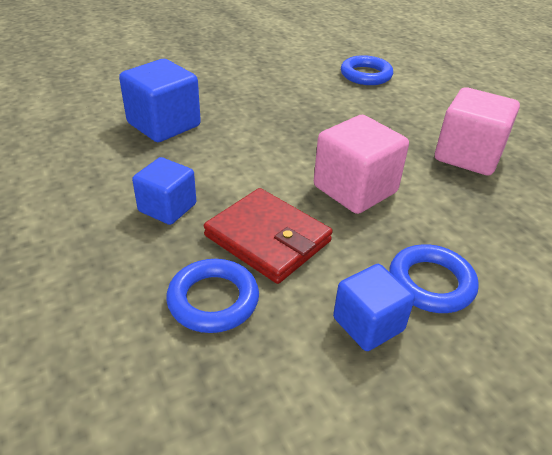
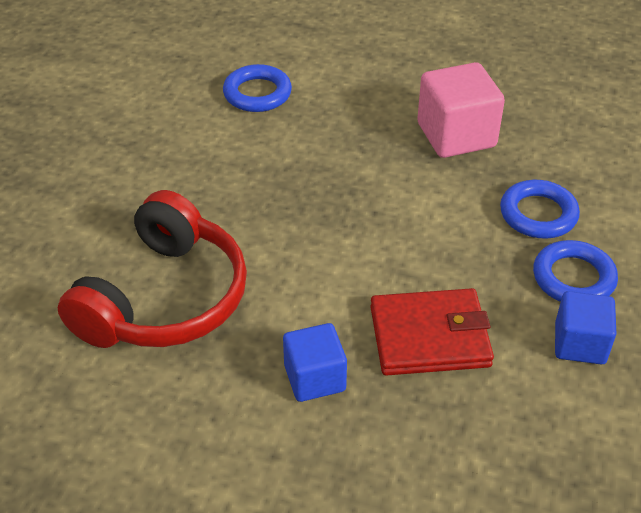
camera: 45 degrees left, 5 degrees up
blue cube [119,59,201,142] -> red headphones [58,190,247,348]
blue ring [166,259,259,333] -> blue ring moved to [500,180,580,238]
pink cube [314,115,409,214] -> none

